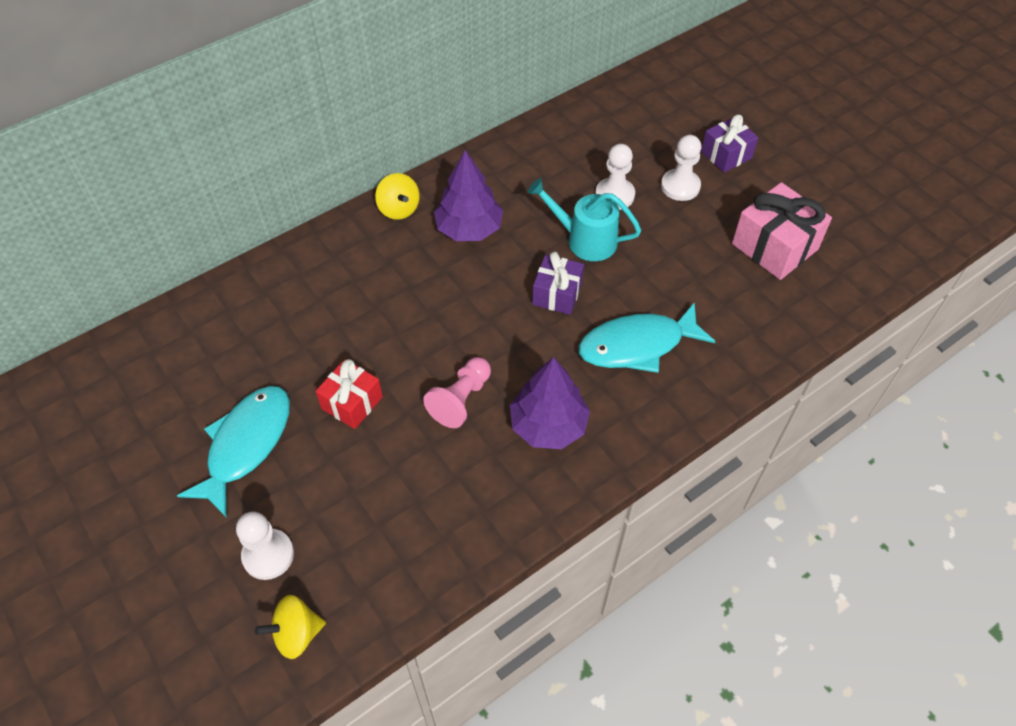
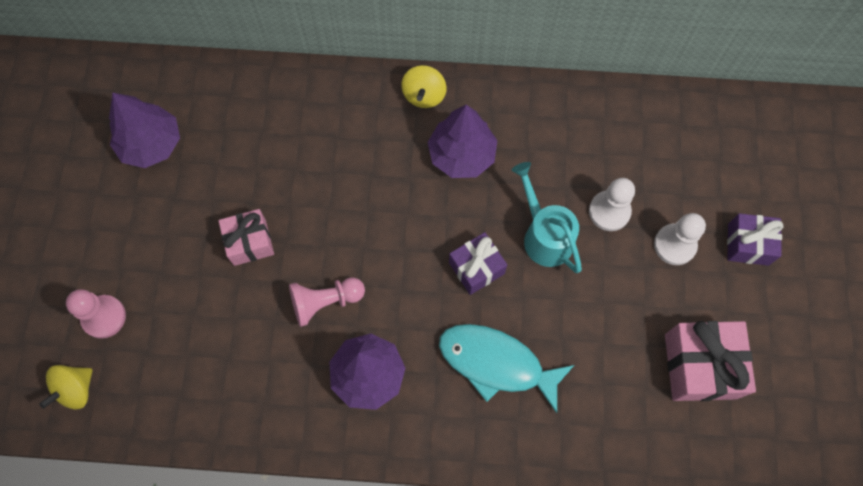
camera: 40 degrees right, 15 degrees up
turquoise fish [177,386,290,518] -> none
white pawn [236,512,294,580] -> pink pawn [66,289,126,339]
yellow spinning top [255,595,326,659] -> yellow spinning top turned 75 degrees counterclockwise [39,365,93,410]
red gift [316,359,383,429] -> pink gift [218,209,274,266]
none -> purple tree [109,92,180,168]

